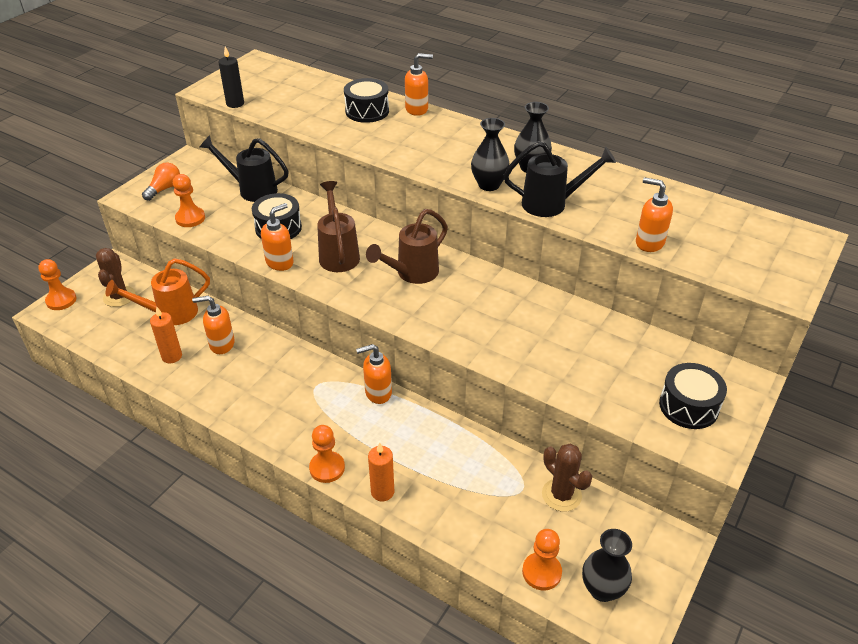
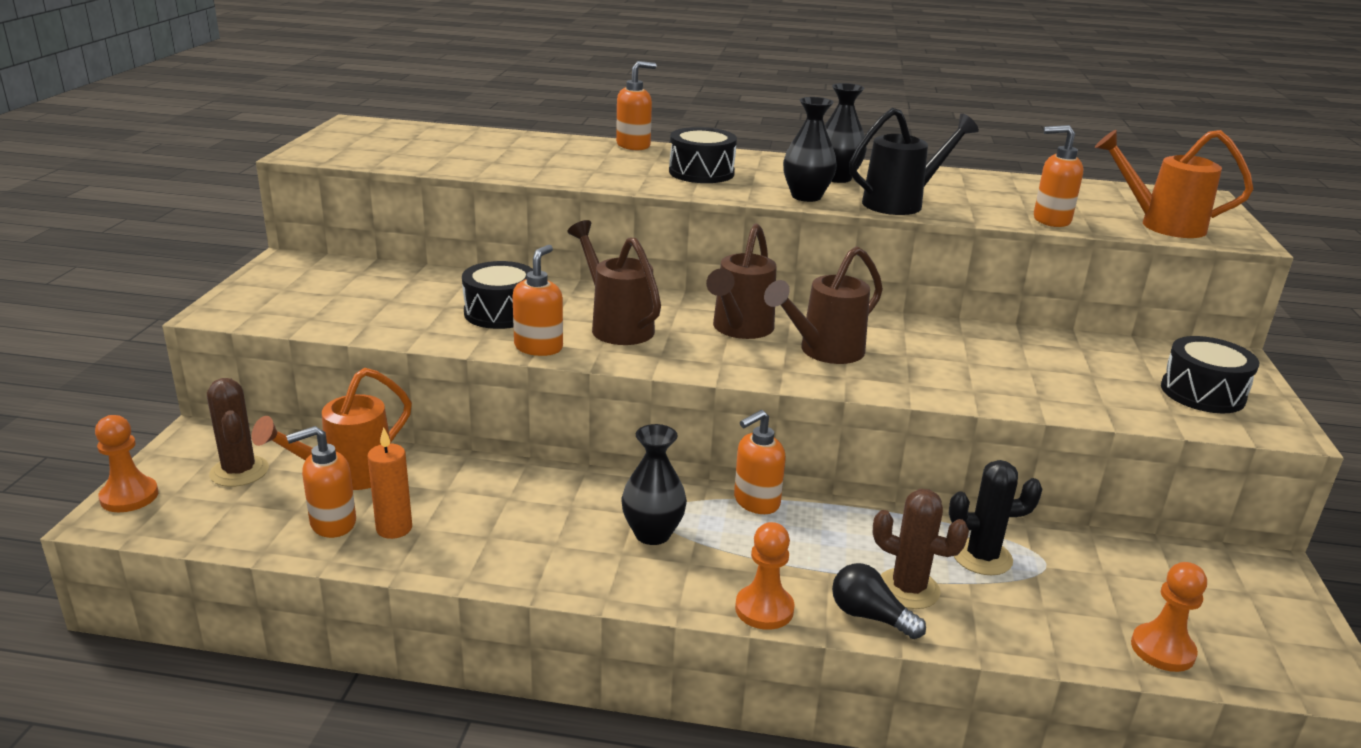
camera: 25 degrees left, 15 degrees down
orange light bulb [142,162,180,201] -> none
orange pawn [173,174,205,227] -> none
orange soap dispenser [192,296,235,354] -> orange soap dispenser moved to [286,426,356,538]
black watering can [200,135,289,202] -> none
black candle [218,47,244,108] -> none
black drum [344,78,389,123] -> black drum moved to [669,127,737,183]
orange candle [368,442,394,502] -> black light bulb [832,563,926,639]
brown cactus [542,444,592,512] -> brown cactus moved to [873,489,969,609]
black vase [582,529,632,602] -> black vase moved to [621,424,687,545]
none -> brown watering can [764,246,883,364]
none -> black cactus [949,460,1042,575]
none -> orange watering can [1095,130,1253,238]

